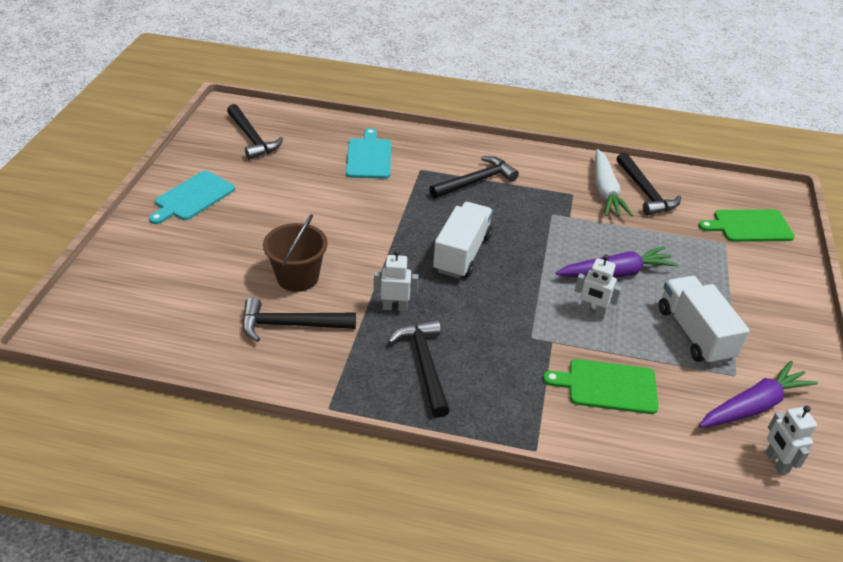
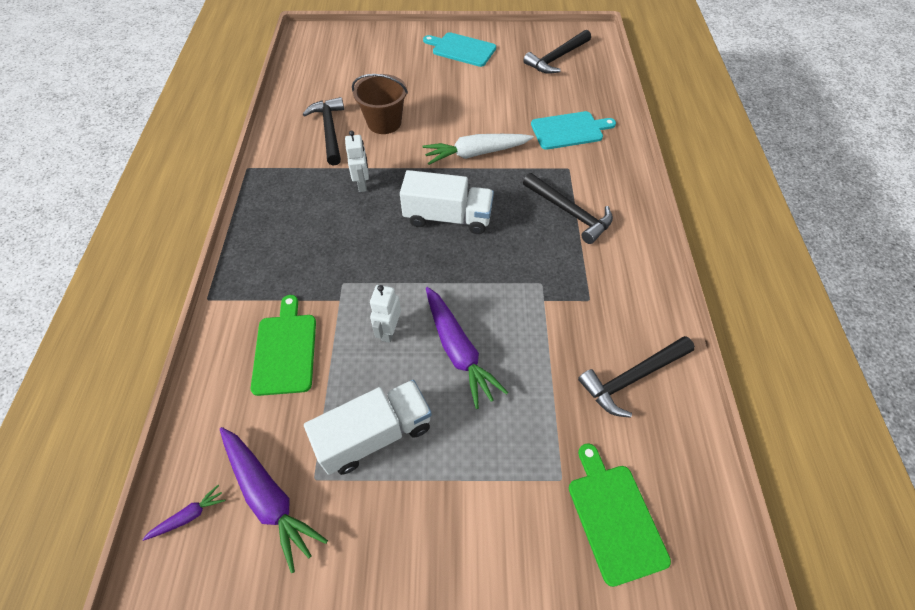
camera: 80 degrees right, 15 degrees up
black hammer [388,319,450,418] -> none
white carrot [595,149,633,217] -> white carrot moved to [422,134,534,165]
white robot [766,406,817,475] -> purple carrot [142,485,225,541]

